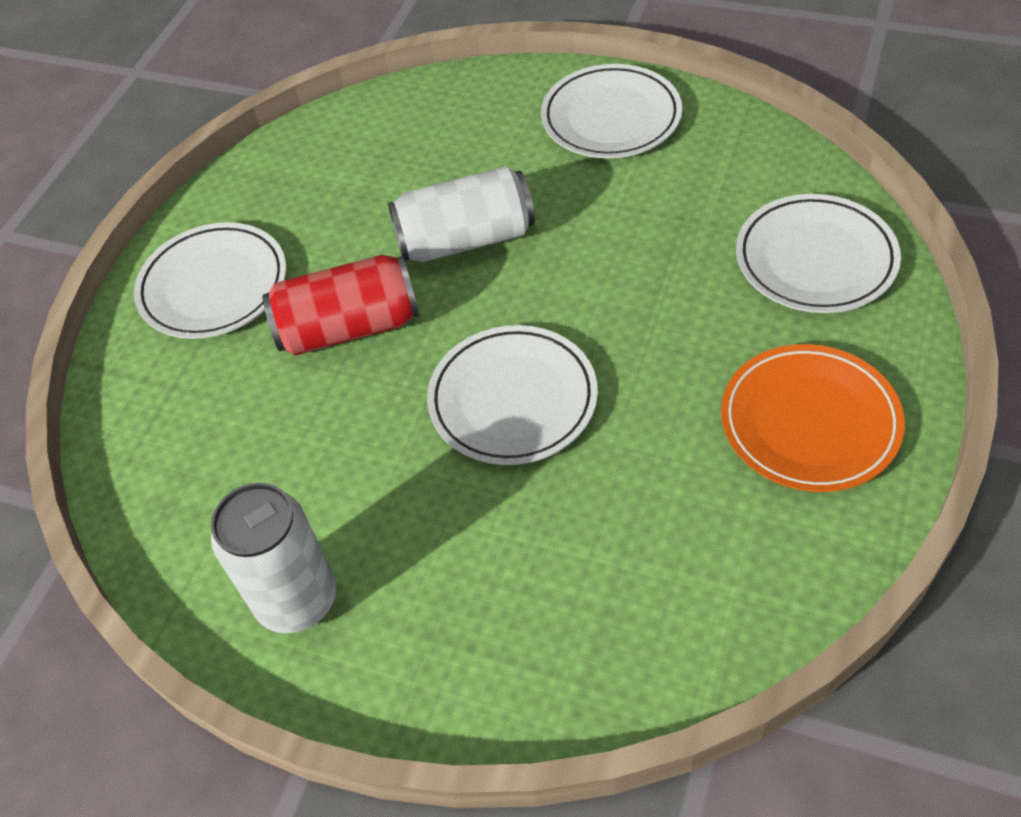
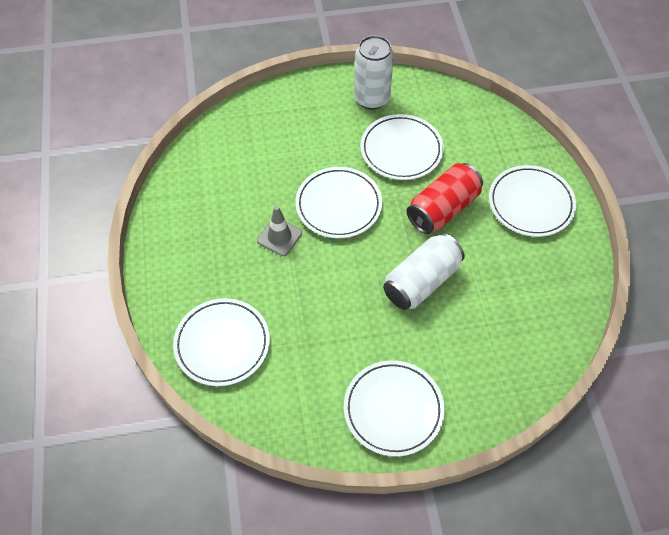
camera: 145 degrees right, 5 degrees up
orange plate [721,344,905,492] -> none
none -> grey traffic cone [257,206,302,256]
none -> white plate [360,114,444,180]

